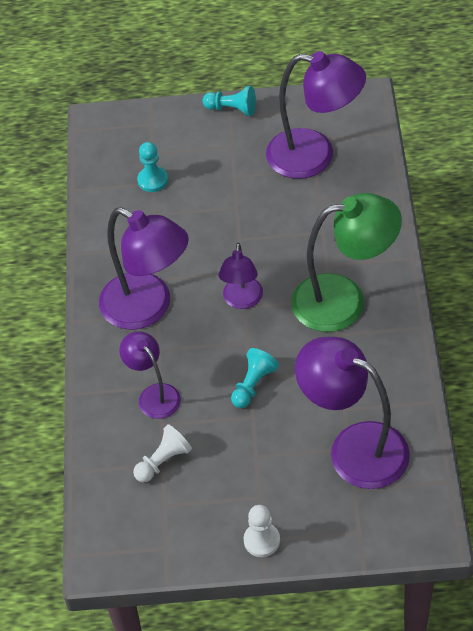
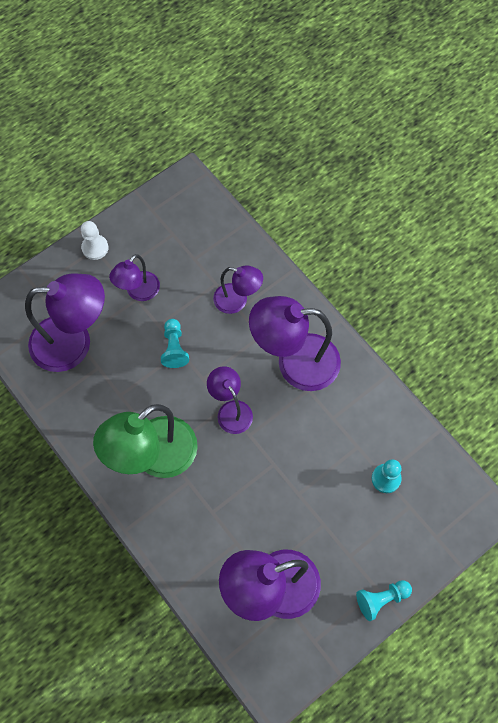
camera: 140 degrees right, 15 degrees up
white pawn [133,424,192,482] -> none
none -> purple lamp [109,254,160,301]

